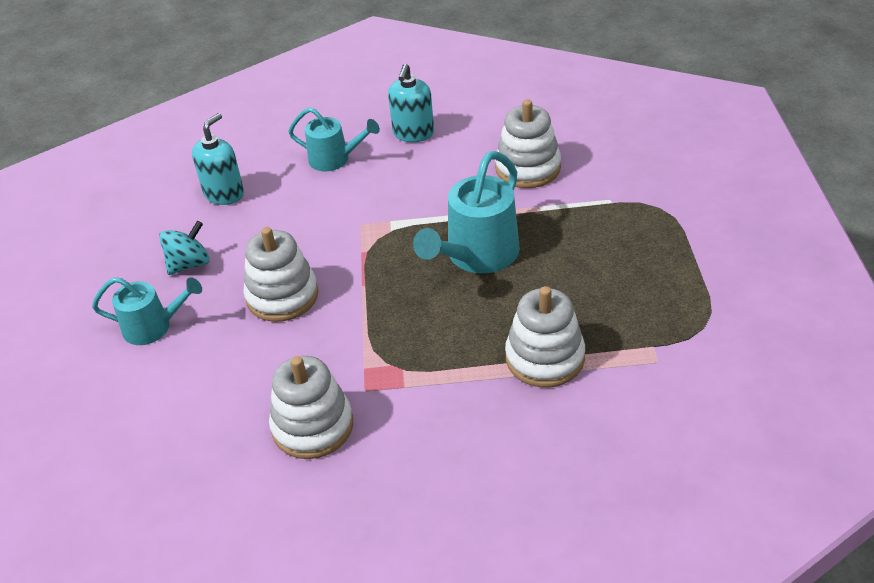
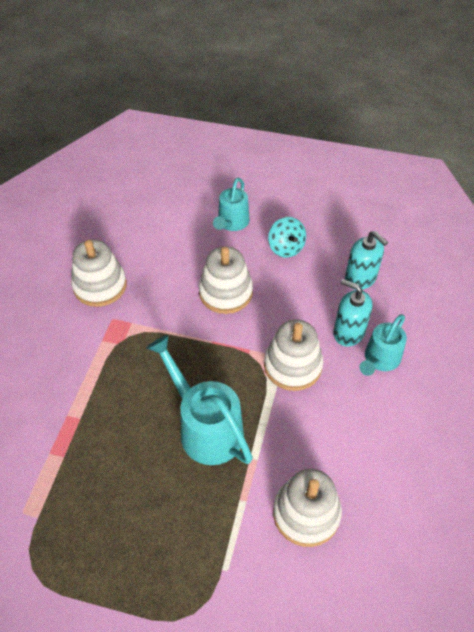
camera: 105 degrees right, 10 degrees up
turquoise soap dispenser [388,63,434,142] -> turquoise soap dispenser moved to [333,279,372,347]
white stacking toy [505,286,585,387] -> white stacking toy moved to [264,320,323,391]

